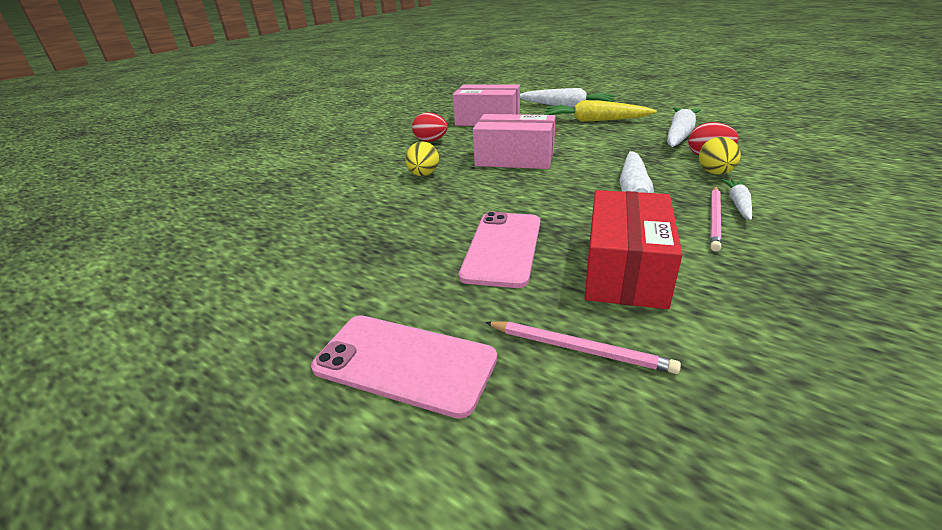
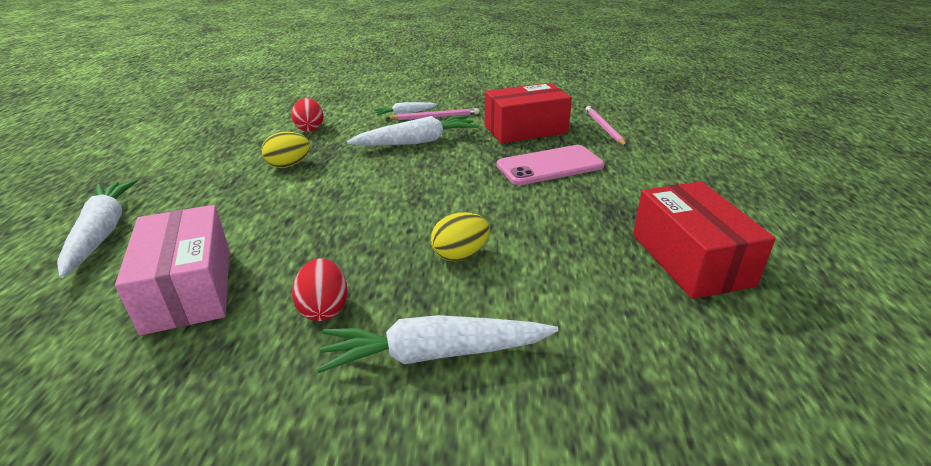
camera: 125 degrees left, 0 degrees up
pink phone [311,315,497,419] -> none
pink box [473,114,556,169] -> none
yellow carrot [544,100,657,122] -> none
white carrot [667,107,701,147] -> white carrot moved to [317,315,558,373]
yellow egg [699,137,741,175] -> yellow egg moved to [262,132,310,168]
none -> red box [633,181,776,299]

